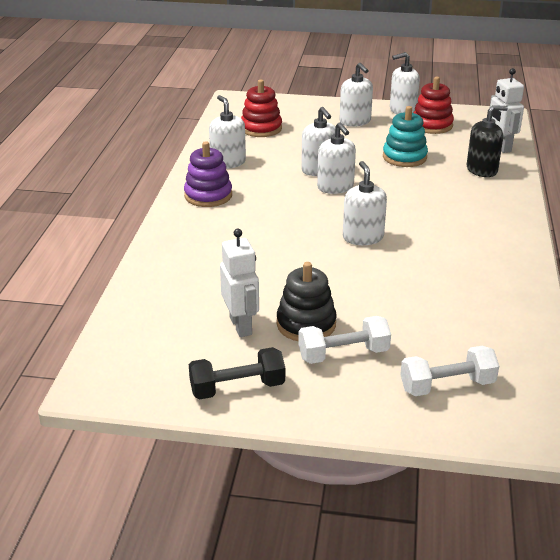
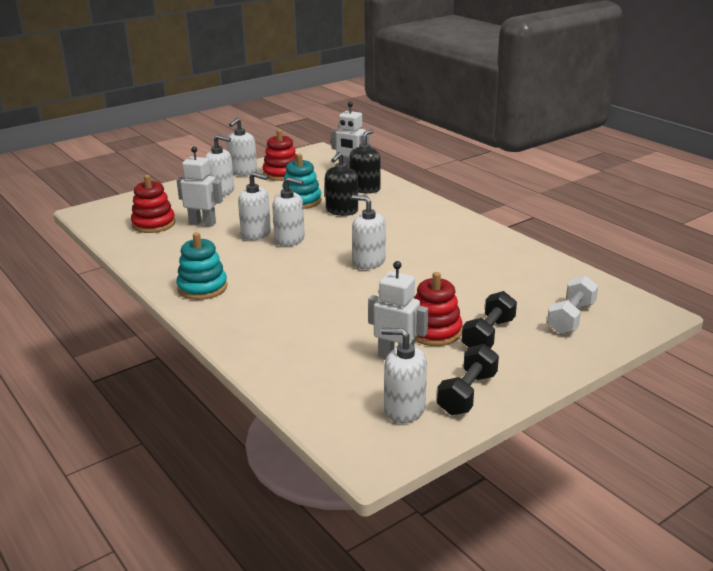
camera: 45 degrees left, 5 degrees down
purple stacking toy [184,141,232,207] -> turquoise stacking toy [176,232,228,300]
white soap dispenser [209,95,246,169] -> white soap dispenser moved to [381,328,427,423]
black stacking toy [277,262,337,341] -> red stacking toy [414,272,462,346]
white dumbbell [298,316,391,364] -> black dumbbell [462,291,517,348]
none -> white robot [177,147,223,227]
none -> black soap dispenser [325,152,358,216]

